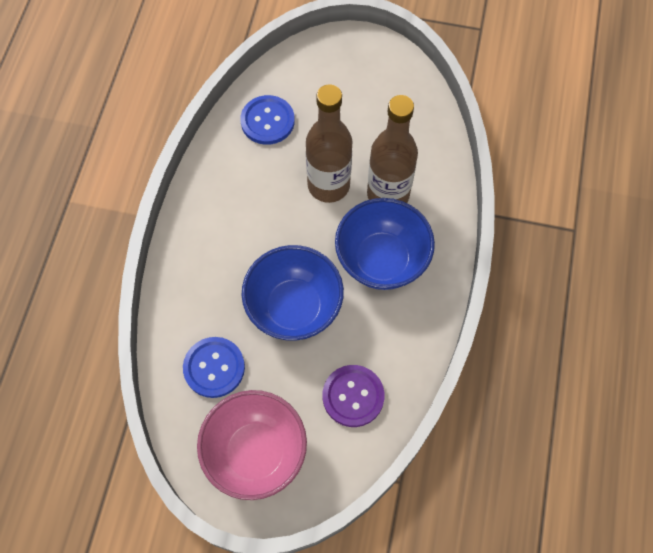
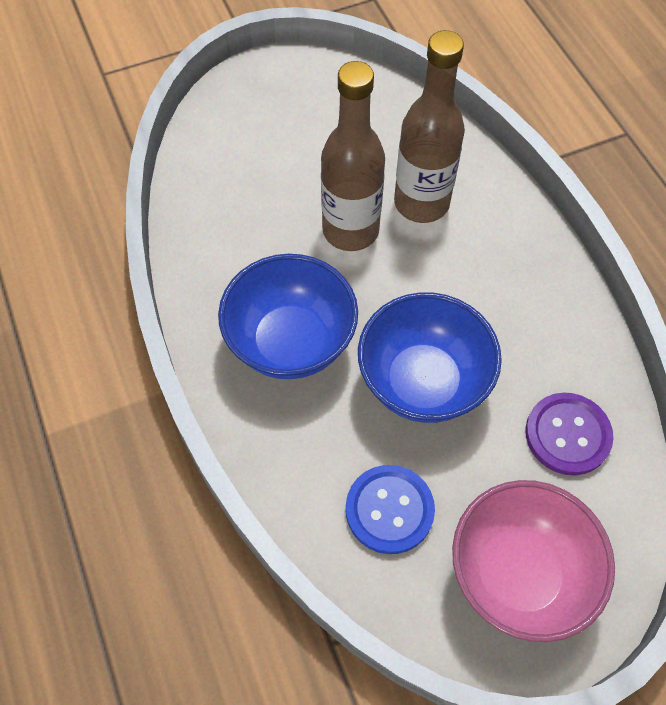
camera: 35 degrees left, 5 degrees down
blue button [240,95,295,145] -> none
blue bowl [335,198,435,290] -> blue bowl moved to [218,254,358,379]

